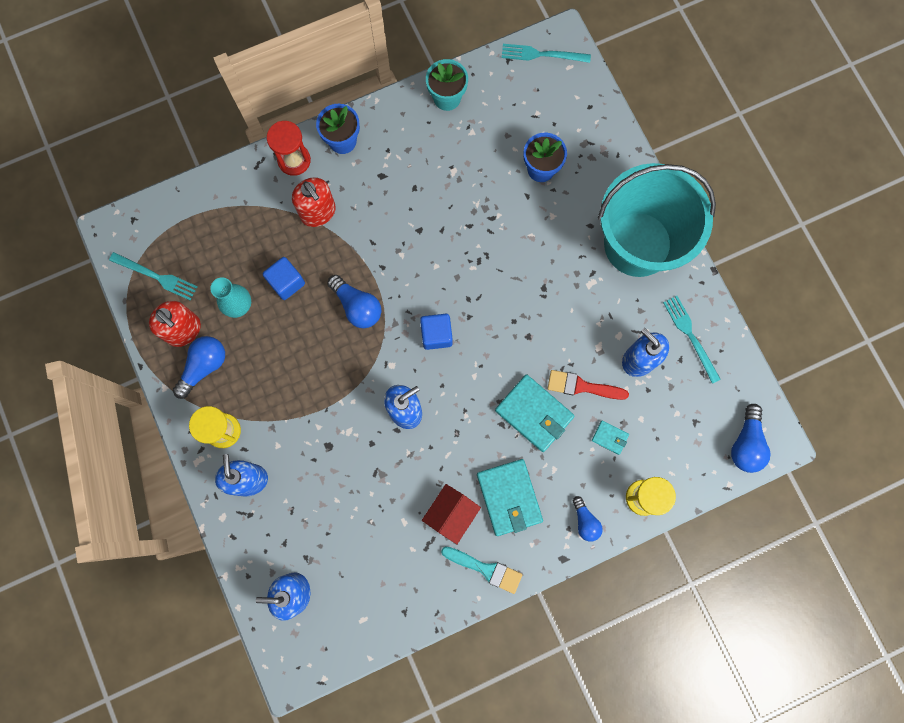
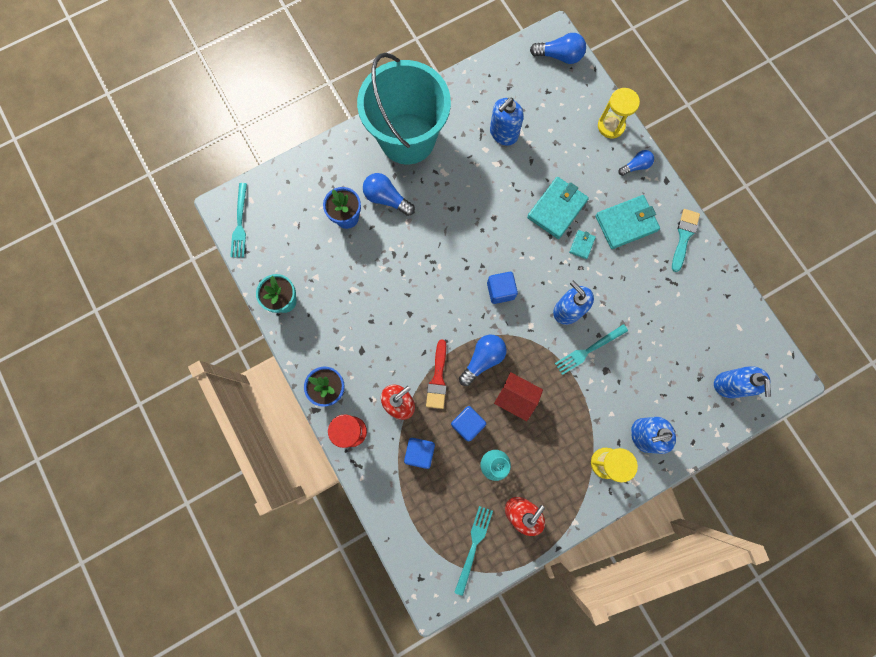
camera: 95 degrees left, 0 degrees up
blue light bulb [173,336,225,399] -> blue light bulb moved to [363,173,415,216]
red house [422,484,481,544] -> red house moved to [494,372,543,421]
red brush [547,370,629,400] -> red brush moved to [426,339,447,409]
turquoise wallet [592,420,629,455] -> turquoise wallet moved to [569,230,596,259]
turquoise fork [663,296,721,384] -> turquoise fork moved to [555,324,628,375]
none -> blue cube [404,438,435,469]

